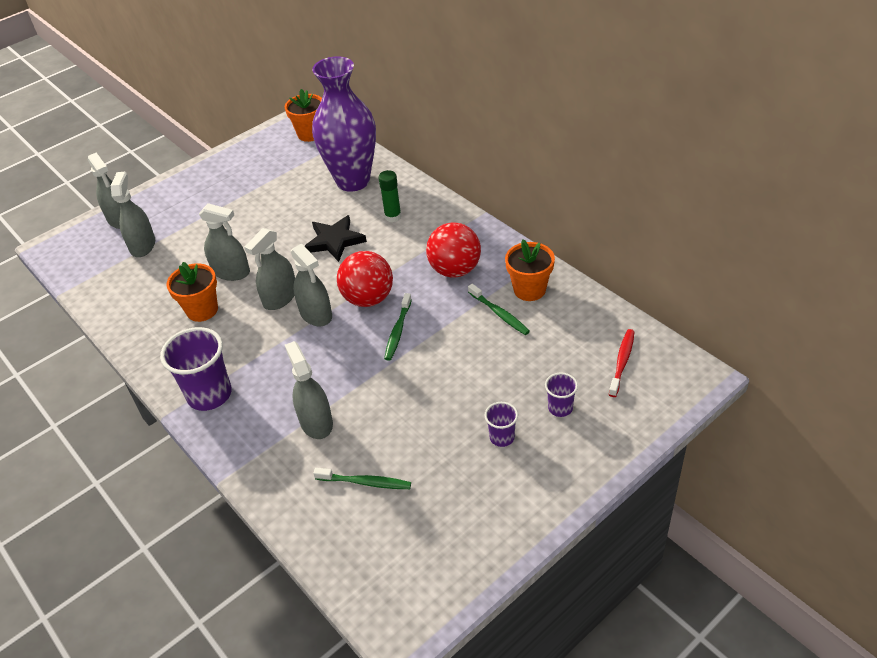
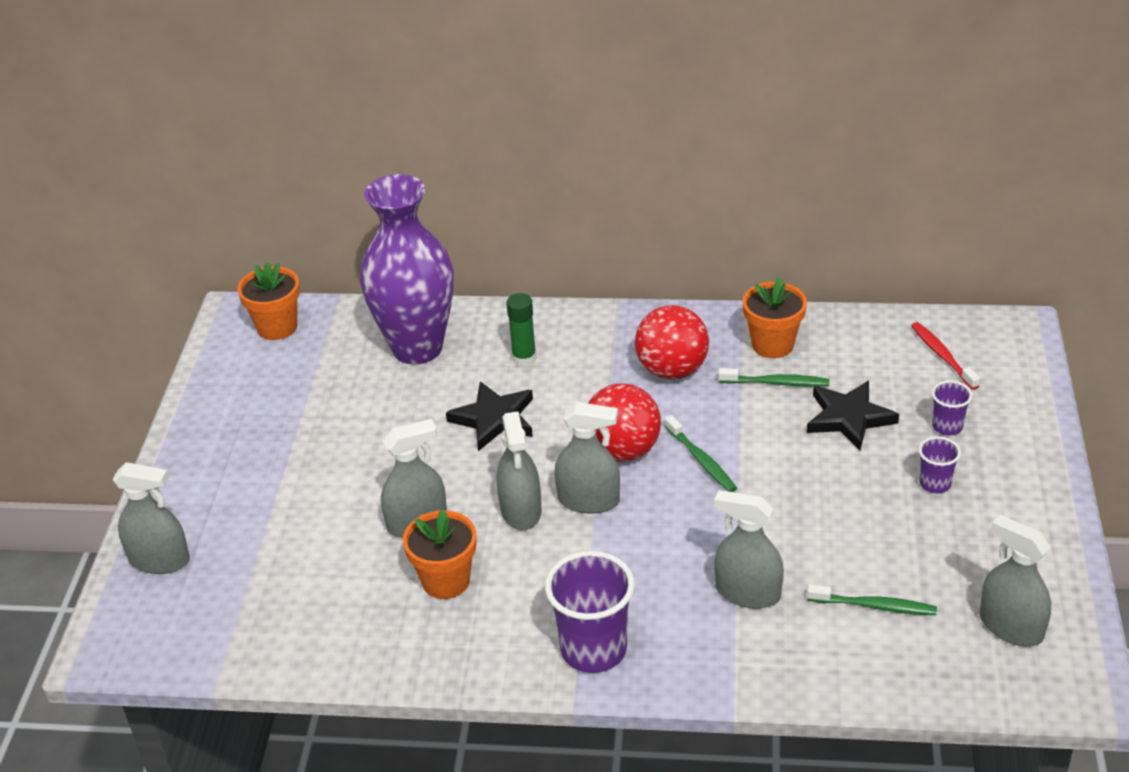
camera: 45 degrees left, 5 degrees down
grey spray bottle [111,172,155,257] -> grey spray bottle moved to [979,515,1051,646]
green toothbrush [313,468,411,489] -> green toothbrush turned 45 degrees clockwise [807,585,937,615]
none -> black star [807,381,899,451]

